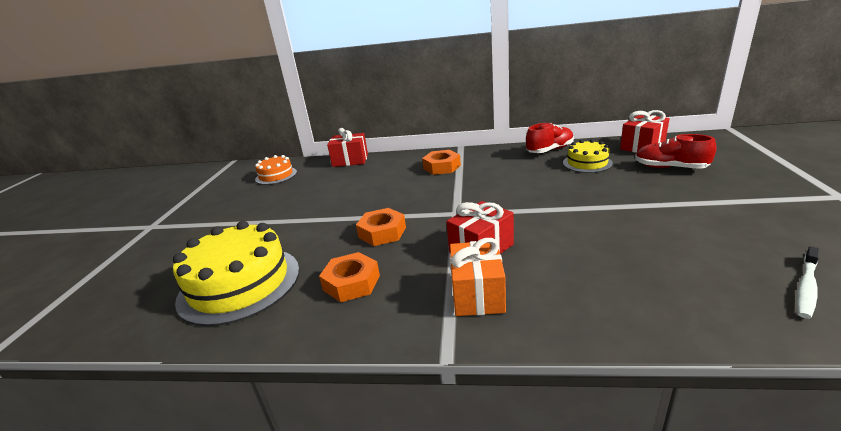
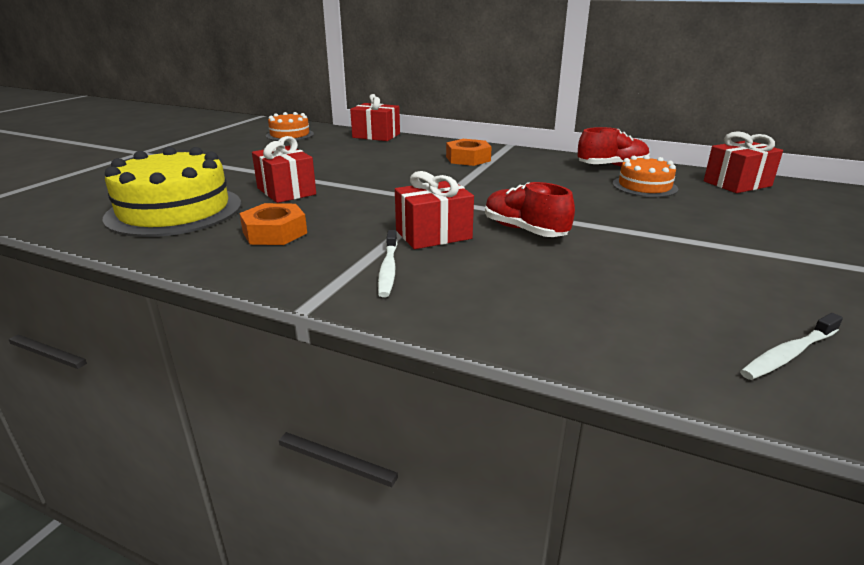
camera: 15 degrees right, 0 degrees up
orange nut [356,208,406,246] -> none
orange gift [450,238,506,316] -> white toothbrush [378,230,398,297]
yellow cake [563,139,613,173] -> orange cake [613,155,678,197]
red shoe [635,134,716,169] -> red shoe moved to [485,182,575,237]
none -> red gift [252,136,316,203]

